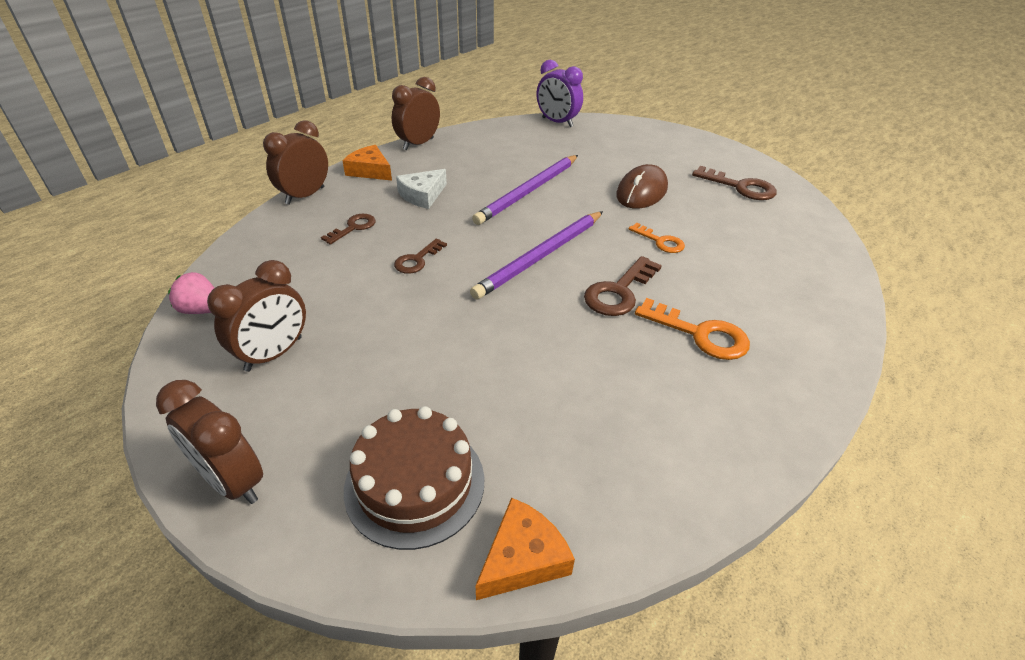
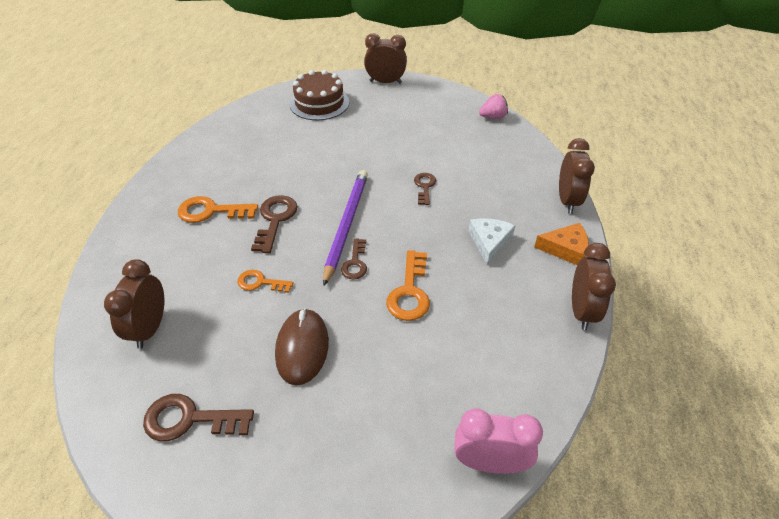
camera: 150 degrees right, 5 degrees up
brown clock [207,260,306,372] -> brown clock moved to [104,259,164,349]
brown key [321,214,376,245] -> brown key moved to [341,238,367,279]
purple pencil [472,155,578,225] -> orange key [386,250,430,321]
orange cheese [475,498,575,600] -> none
purple clock [537,60,583,127] -> pink clock [454,408,543,474]

